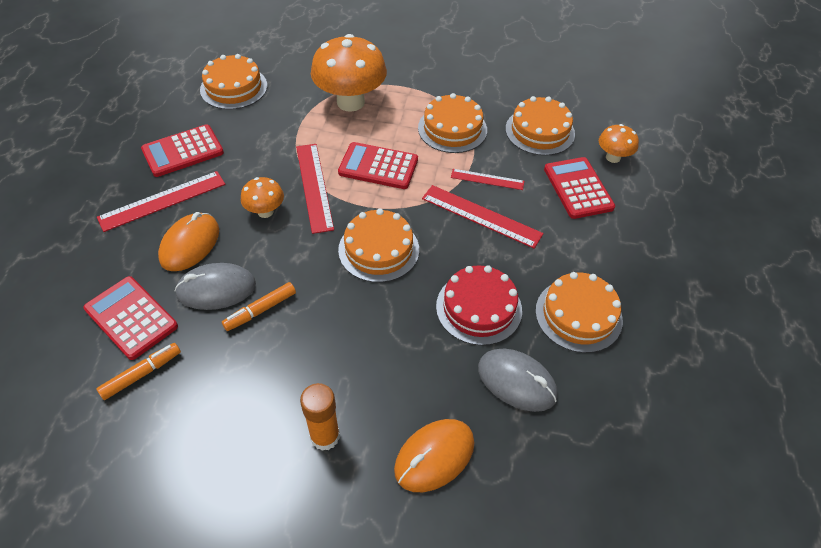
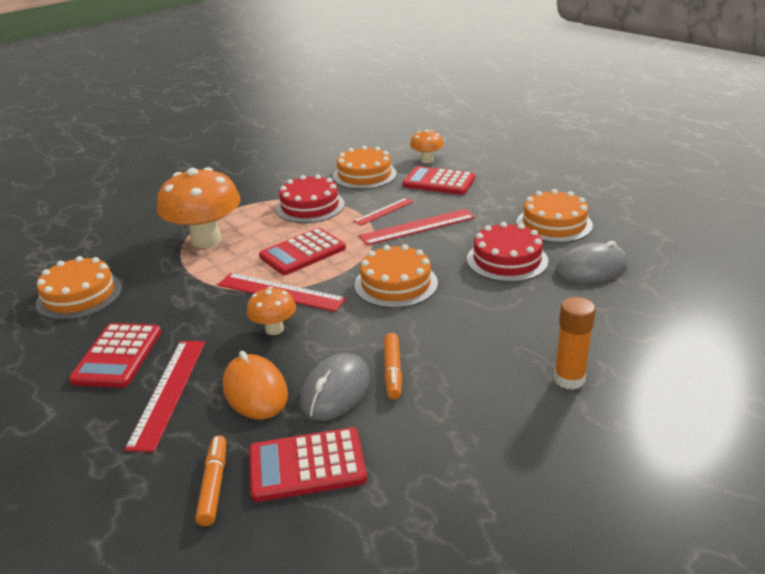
camera: 50 degrees left, 20 degrees down
orange marker [96,343,181,400] -> orange marker moved to [195,435,226,526]
orange mouse [394,419,474,492] -> none
orange cake [418,93,487,153] -> red cake [276,175,345,223]

